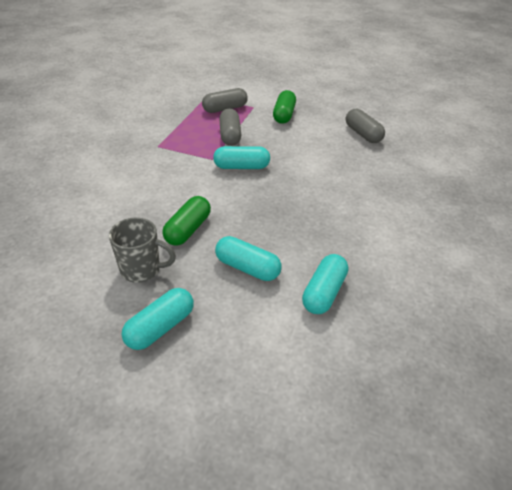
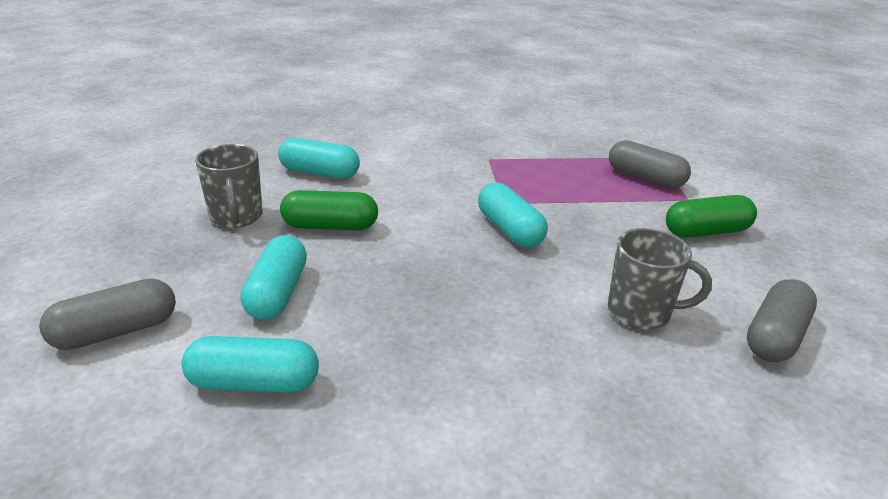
camera: 65 degrees right, 10 degrees down
turquoise capsule [121,288,194,350] -> turquoise capsule moved to [278,138,360,179]
grey capsule [219,109,241,146] -> grey capsule moved to [39,278,176,350]
none -> grey mug [608,228,712,330]

